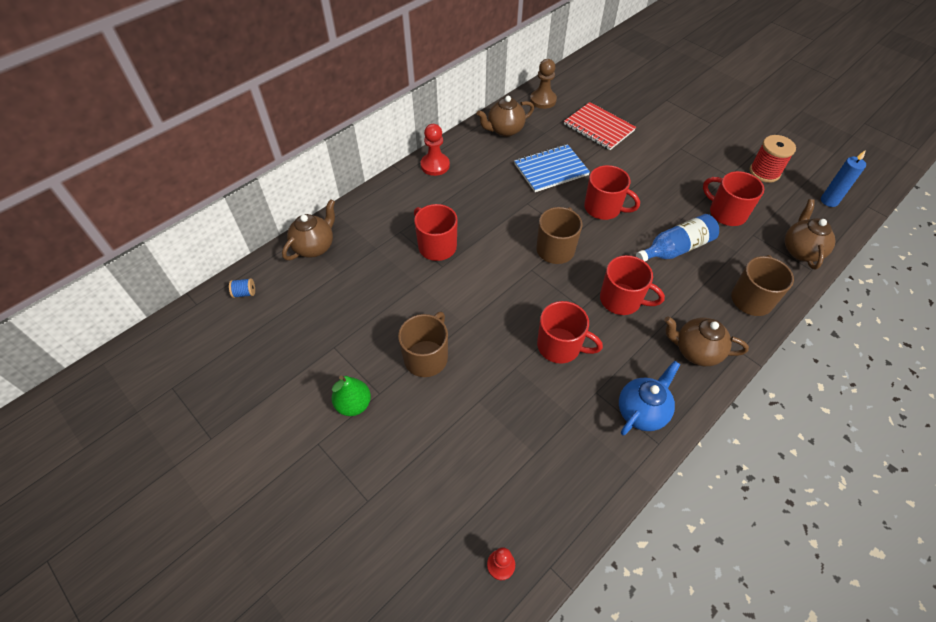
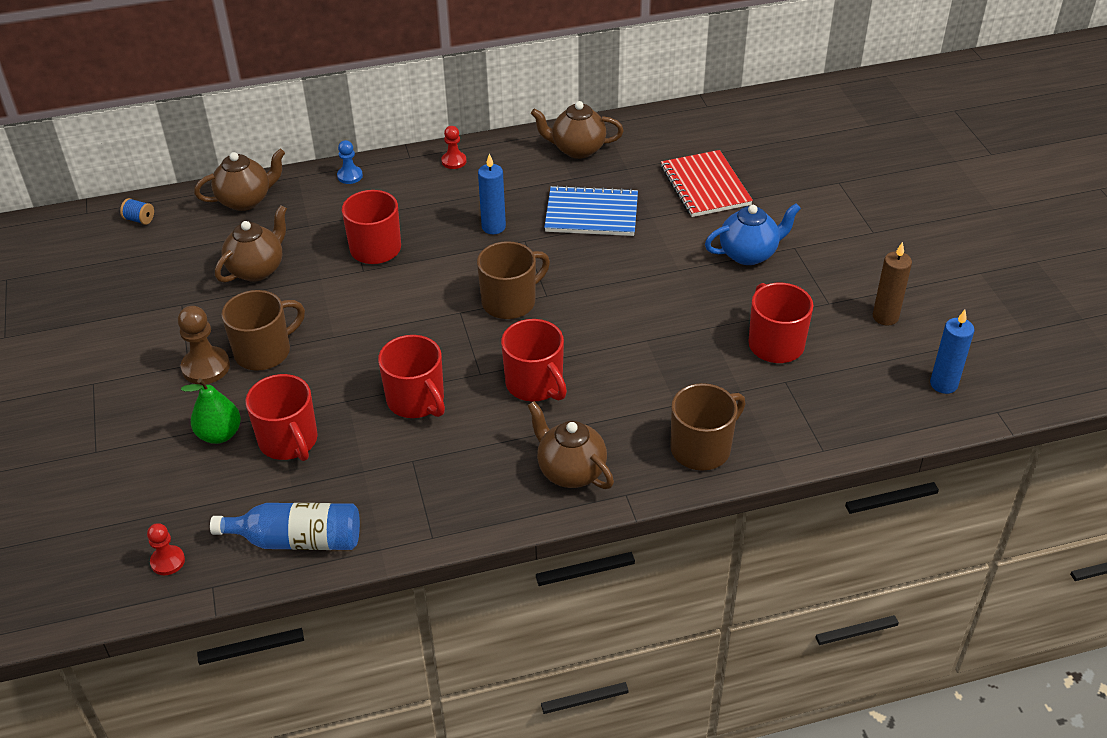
camera: 30 degrees right, 10 degrees down
green pear [332,376,371,416] -> green pear moved to [181,378,241,444]
red pawn [421,124,450,176] -> red pawn [441,126,467,169], size x0.62
brown pawn [530,59,557,109] -> brown pawn moved to [178,306,230,385]
red mug [584,165,640,220] -> red mug moved to [245,374,318,461]
blue teapot [619,361,680,435] -> blue teapot moved to [705,203,801,265]
blue bottle [636,214,719,261] -> blue bottle moved to [210,503,360,550]
red spool [750,135,796,183] -> brown candle [873,242,912,326]
brown teapot [785,199,836,270] -> brown teapot moved to [215,205,287,283]
none -> blue pawn [337,140,363,184]
none -> blue candle [478,153,506,234]

